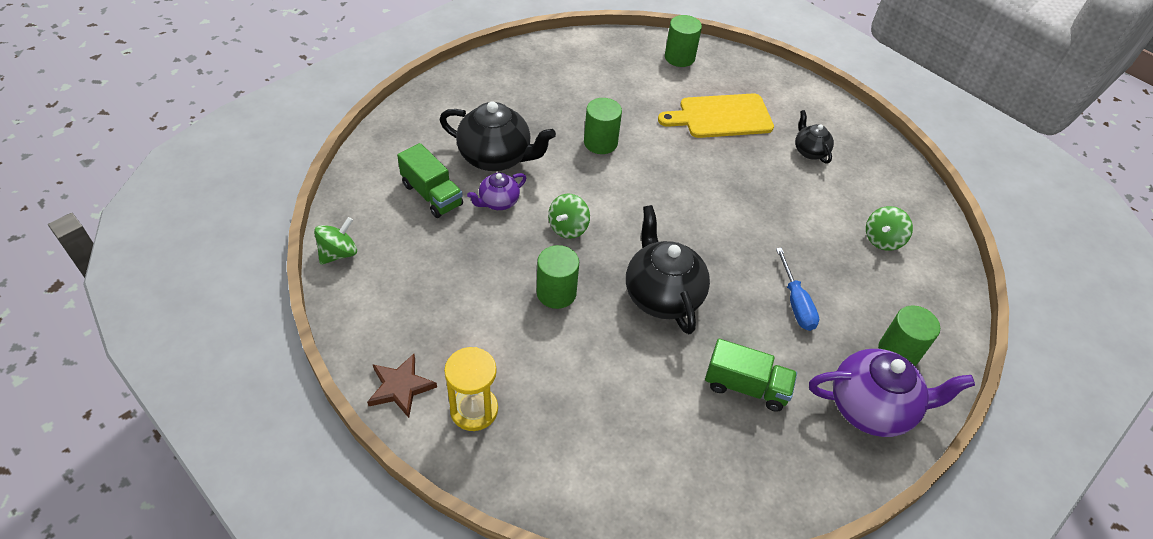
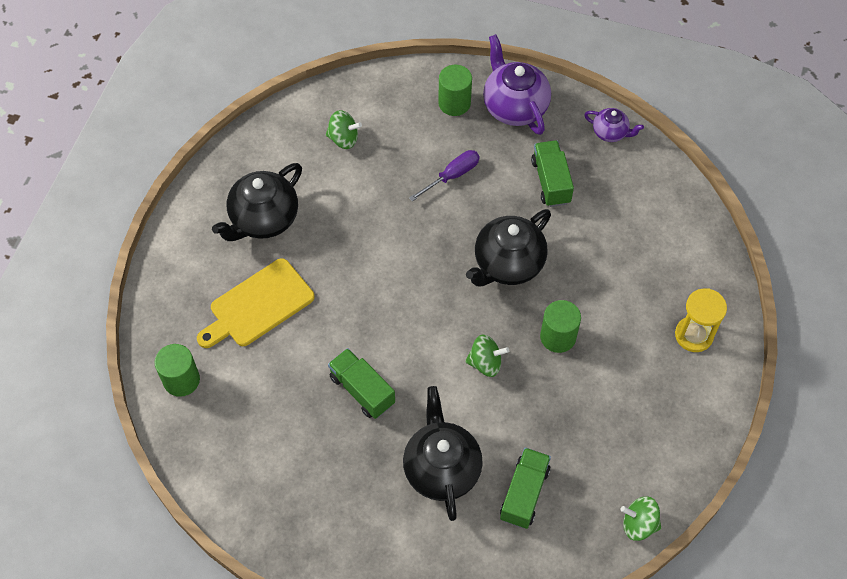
camera: 115 degrees left, 10 degrees up
brown star [367,354,437,418] -> none
purple teapot [467,172,526,210] -> purple teapot moved to [584,108,644,142]
green cylinder [584,98,622,154] -> green truck [328,348,395,419]
yellow cutting board [658,93,774,138] -> yellow cutting board turned 90 degrees clockwise [197,258,315,348]
blue screwdriver [776,248,819,331] -> purple screwdriver [409,150,479,201]
black teapot [795,110,834,164] -> black teapot [212,163,302,241], size x1.87

